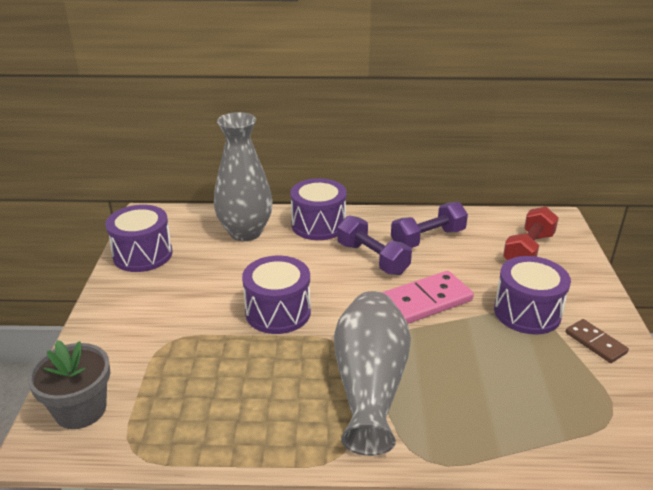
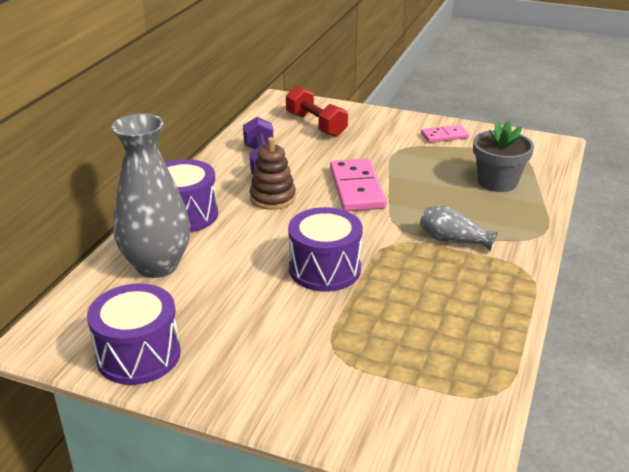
camera: 70 degrees left, 0 degrees up
grey flower pot [27,340,110,429] -> grey flower pot moved to [473,121,534,192]
grey vase [334,291,411,456] -> grey vase [420,206,498,252], size x0.50
purple dumbbell [337,215,412,275] -> brown stacking toy [250,137,296,210]
purple drum [494,256,571,335] -> none
brown domino [565,319,629,363] -> pink domino [421,125,469,143]

